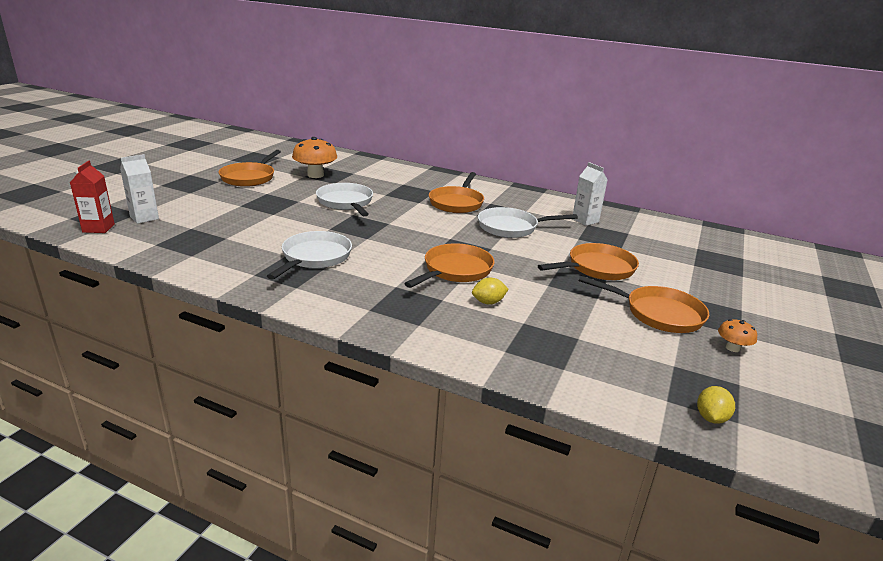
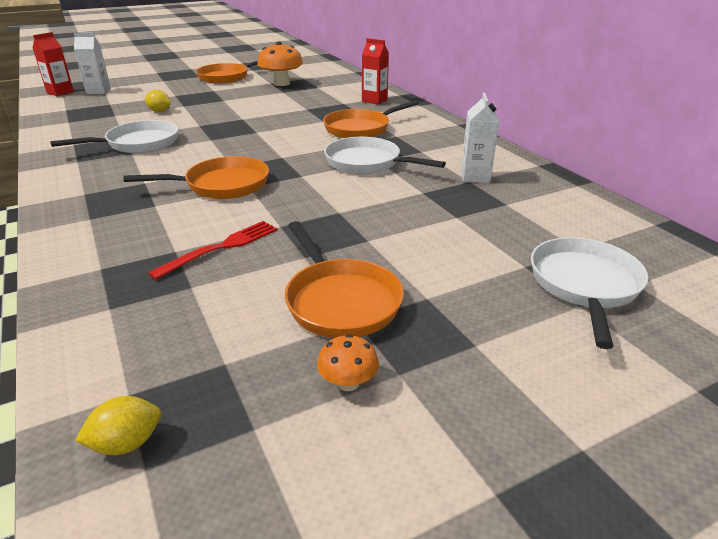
camera: 40 degrees right, 5 degrees up
white pan [316,183,373,216] -> white pan moved to [531,237,649,349]
yellow lemon [472,278,508,305] -> yellow lemon moved to [145,90,171,112]
orange pan [538,243,639,280] -> none
none -> red fork [148,221,277,280]
none -> red carton [362,38,389,104]

